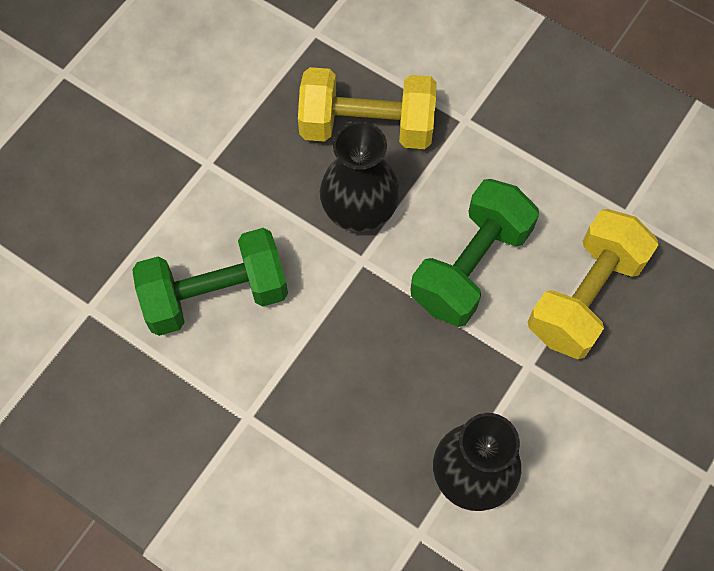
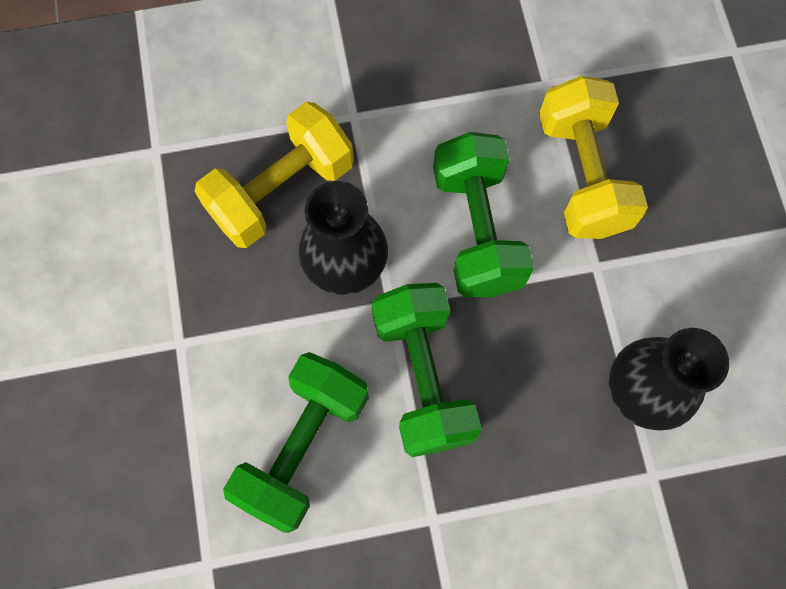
camera: 45 degrees left, 5 degrees up
none -> green dumbbell [372,283,482,457]

